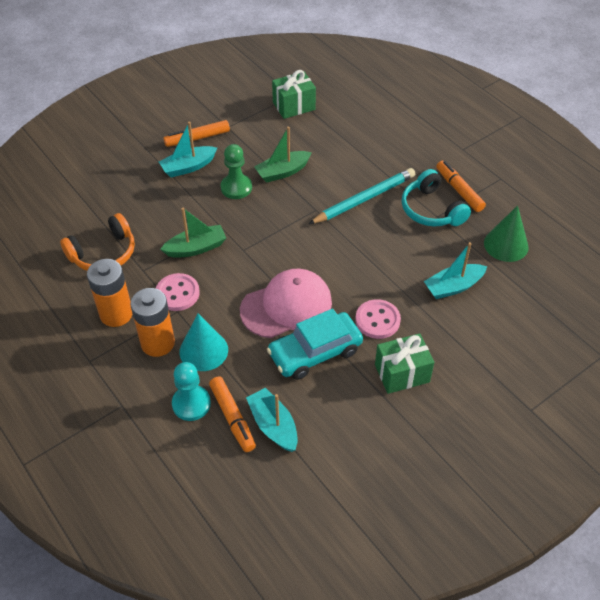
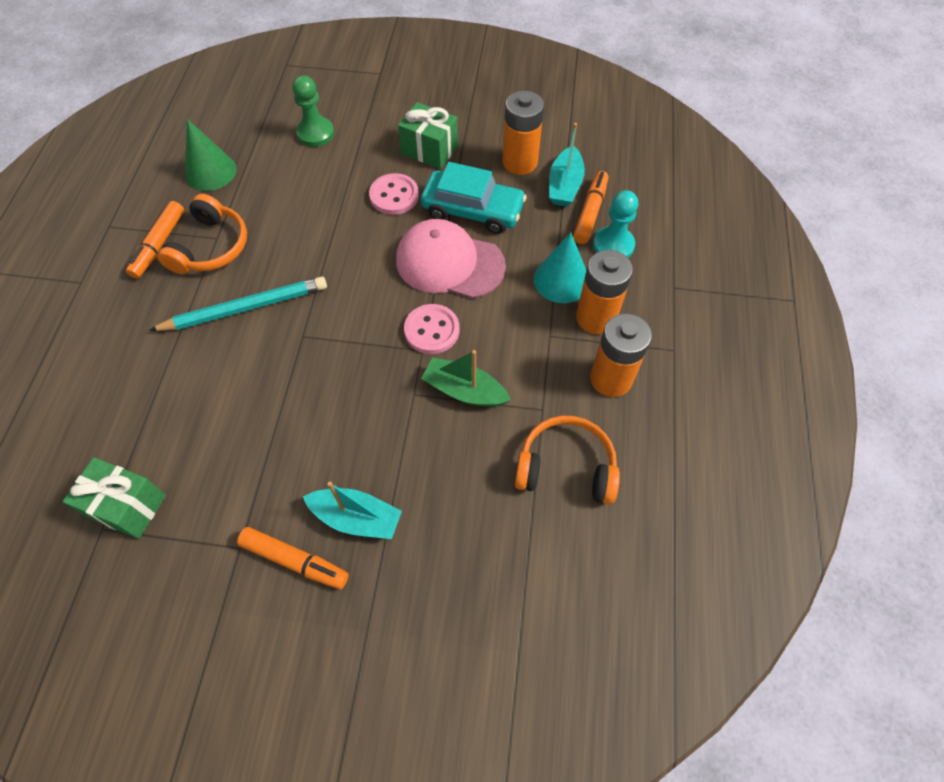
camera: 135 degrees left, 10 degrees up
pink button [156,273,200,311] -> pink button moved to [404,304,459,354]
green pawn [221,144,252,199] -> green pawn moved to [292,75,334,147]
green boat [254,127,312,183] -> none
turquoise pencil [309,168,415,224] -> turquoise pencil turned 150 degrees clockwise [148,276,327,331]
turquoise headphones [402,169,471,227] -> orange headphones [157,194,247,274]
turquoise boat [424,242,487,299] -> none
none -> orange battery [502,91,544,175]

